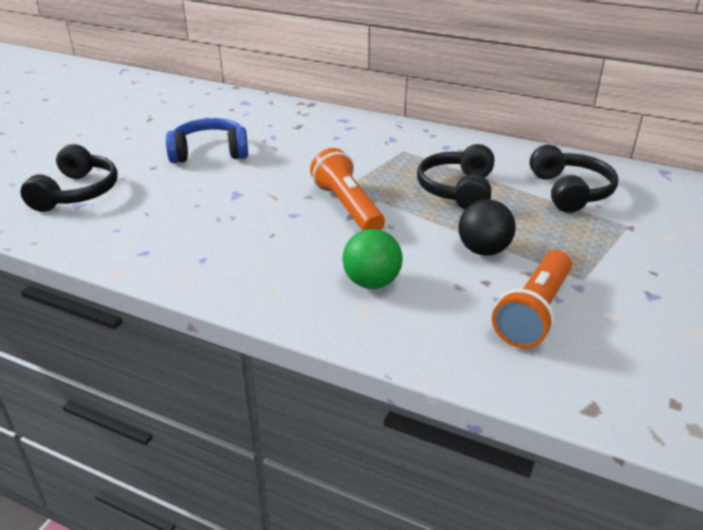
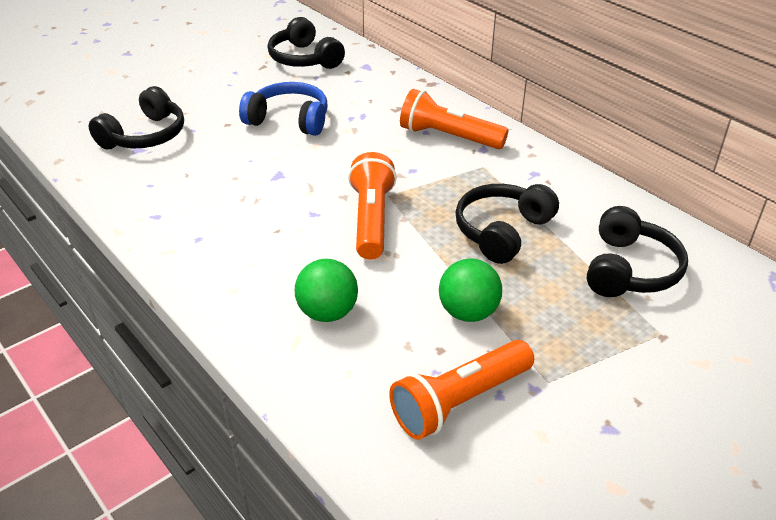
camera: 25 degrees right, 5 degrees up
black ball [458,199,515,256] -> green ball [439,258,502,322]
none -> black headphones [268,17,345,69]
none -> orange flashlight [400,89,508,149]

